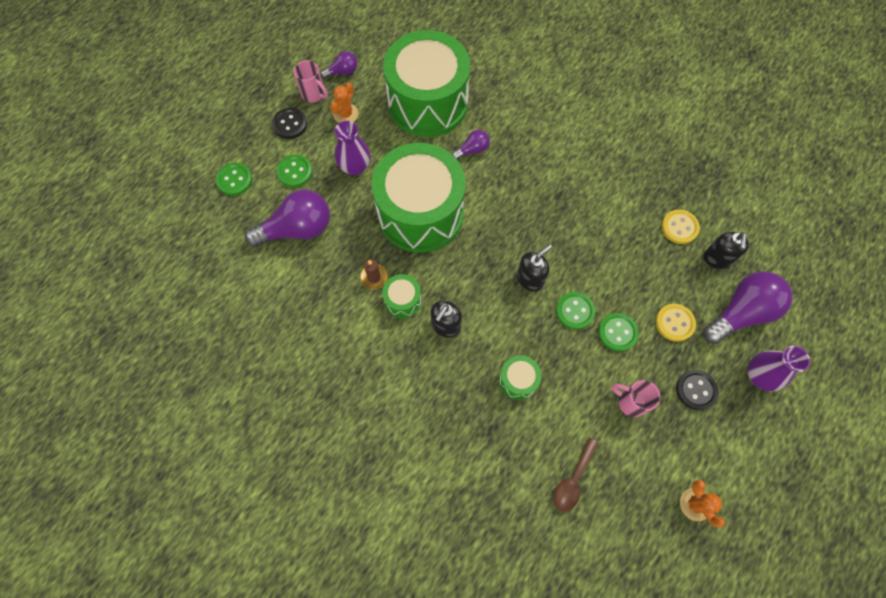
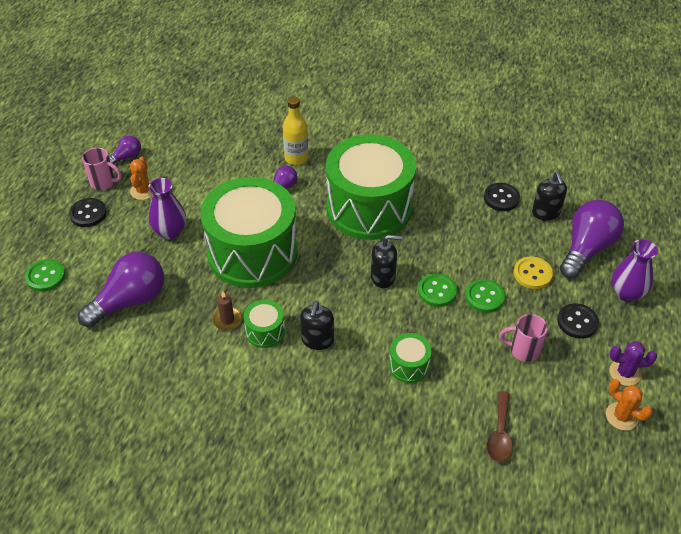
camera: 20 degrees left, 20 degrees down
green button [276,155,313,187] -> none
green drum [383,30,470,137] -> green drum moved to [326,134,416,240]
black soap dispenser [517,244,552,291] -> black soap dispenser turned 60 degrees clockwise [371,235,402,288]
yellow button [662,209,700,244] -> black button [484,183,520,211]
none -> yellow bottle [283,97,308,165]
none -> purple cactus [609,341,657,386]

